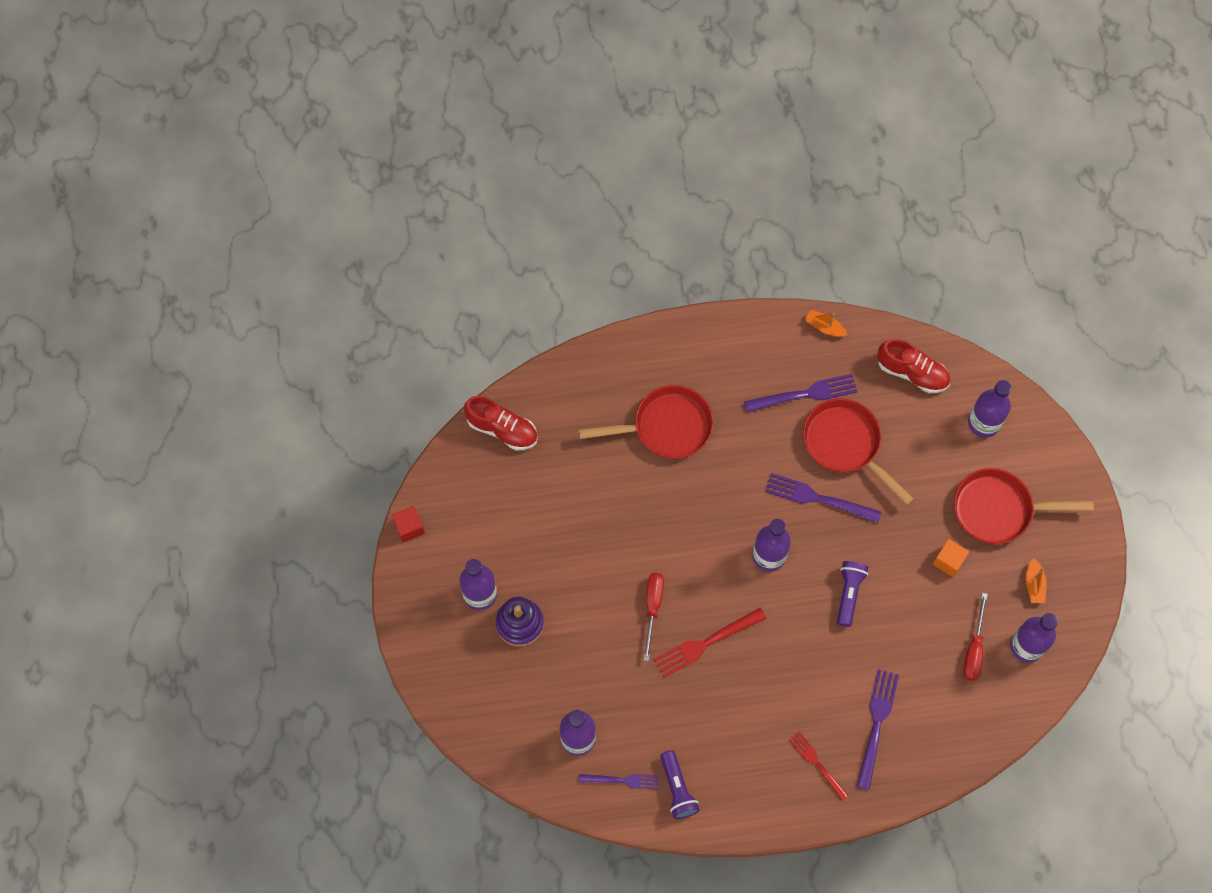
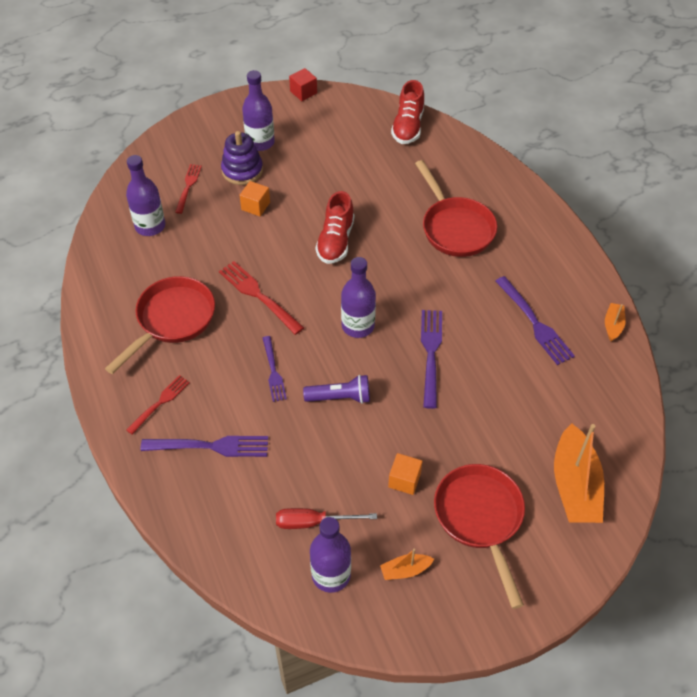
camera: 75 degrees right, 15 degrees down
purple fork [579,774,659,789] -> purple fork moved to [263,336,287,402]
red screwdriver [643,573,664,661] -> none
purple flashlight [660,750,700,819] -> none
red pan [803,398,914,505] -> red pan moved to [105,276,215,374]
red shoe [877,339,950,393] -> red shoe moved to [315,191,354,264]
purple bottle [968,380,1011,438] -> orange boat [554,424,604,523]
none -> red fork [175,164,202,214]
none -> orange cube [240,181,270,216]

